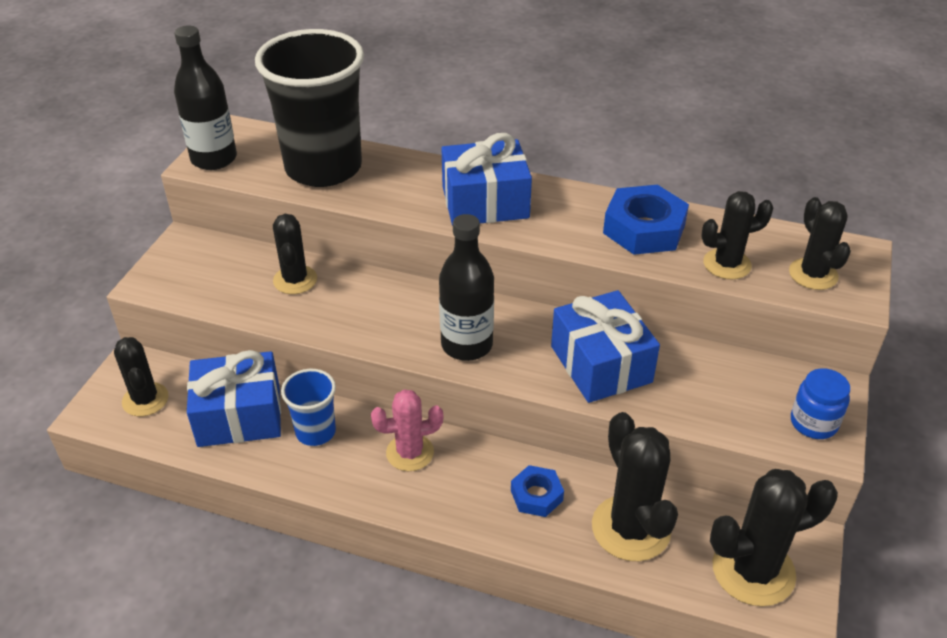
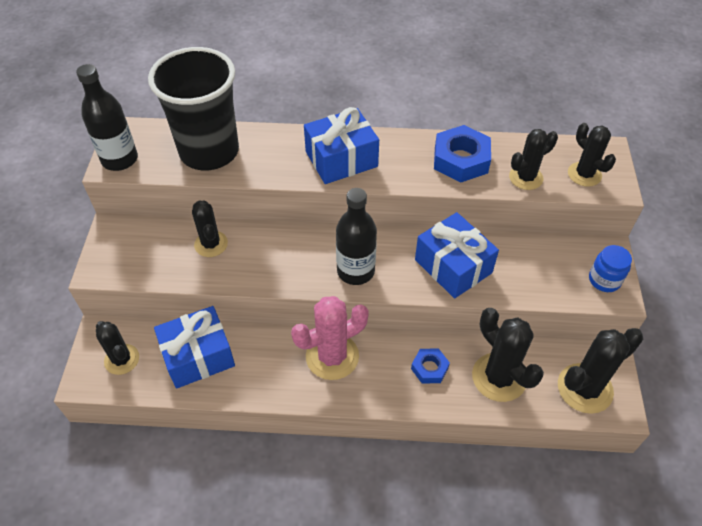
camera: 15 degrees left, 10 degrees up
blue cup [281,369,336,446] -> none
pink cactus [371,389,443,471] -> pink cactus [291,296,369,380], size x1.54

